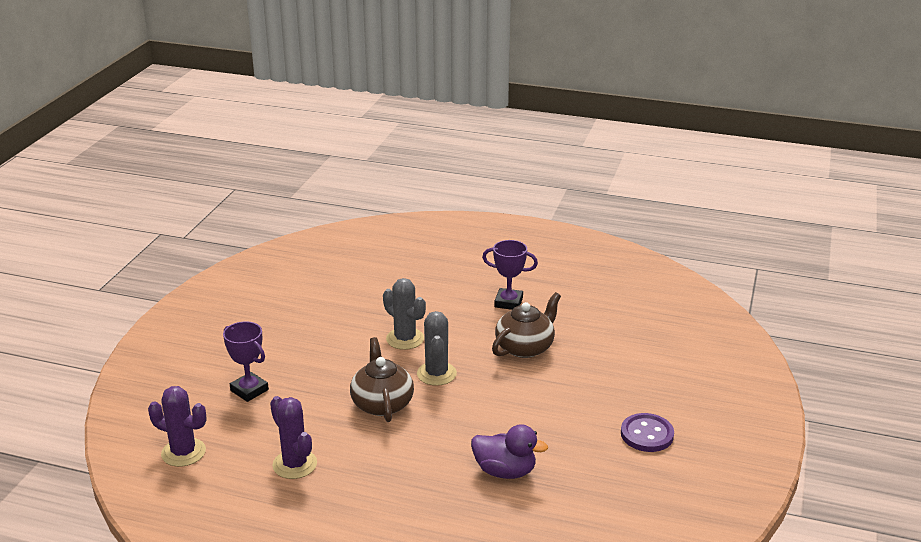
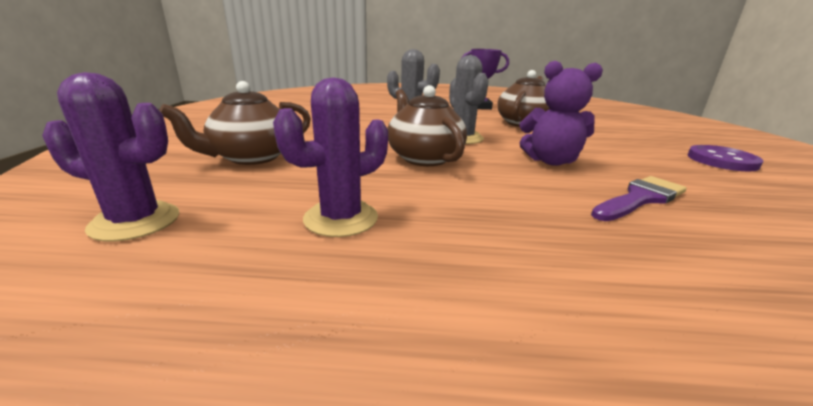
camera: 15 degrees left, 5 degrees down
purple trophy [223,321,269,402] -> brown teapot [159,81,311,165]
purple cactus [270,396,317,479] -> purple cactus turned 75 degrees counterclockwise [273,77,388,237]
purple duck [471,424,548,479] -> purple brush [591,176,687,221]
none -> purple teddy bear [519,61,603,166]

